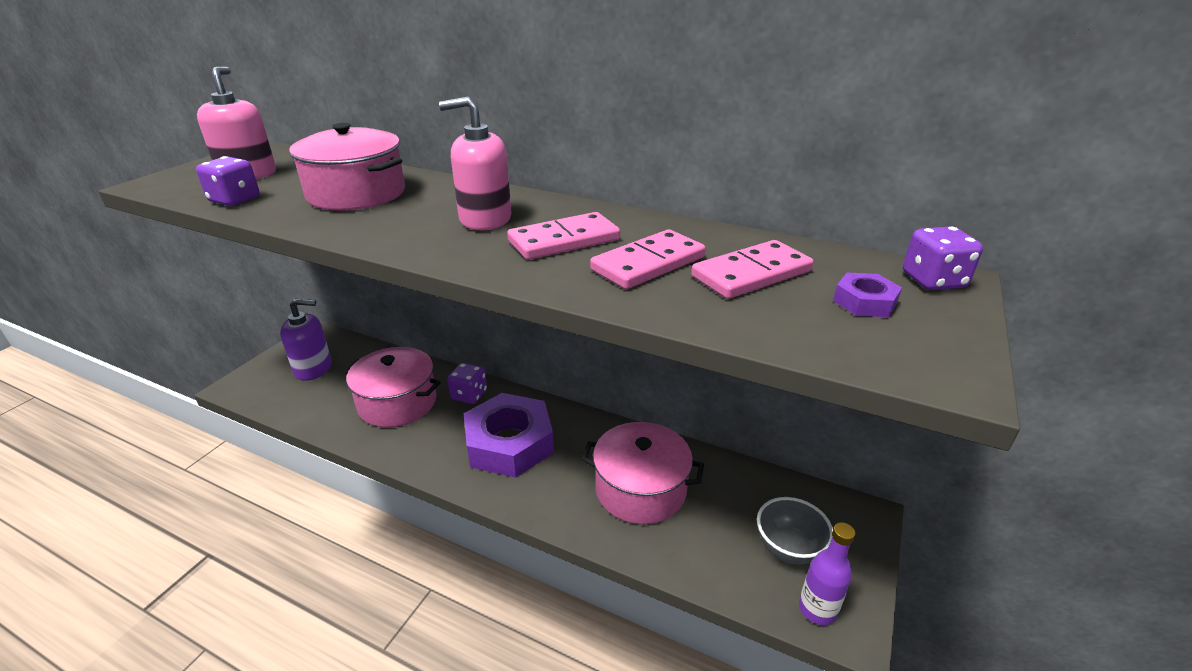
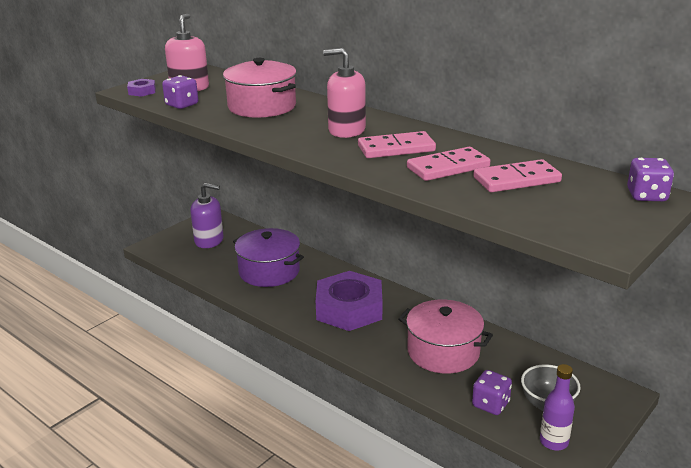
camera: 15 degrees right, 5 degrees down
pink pot [344,347,441,427] -> purple pot [233,228,304,287]
purple dice [447,363,487,404] -> purple dice moved to [472,370,512,415]
purple nut [833,272,902,317] -> purple nut moved to [127,79,156,97]

